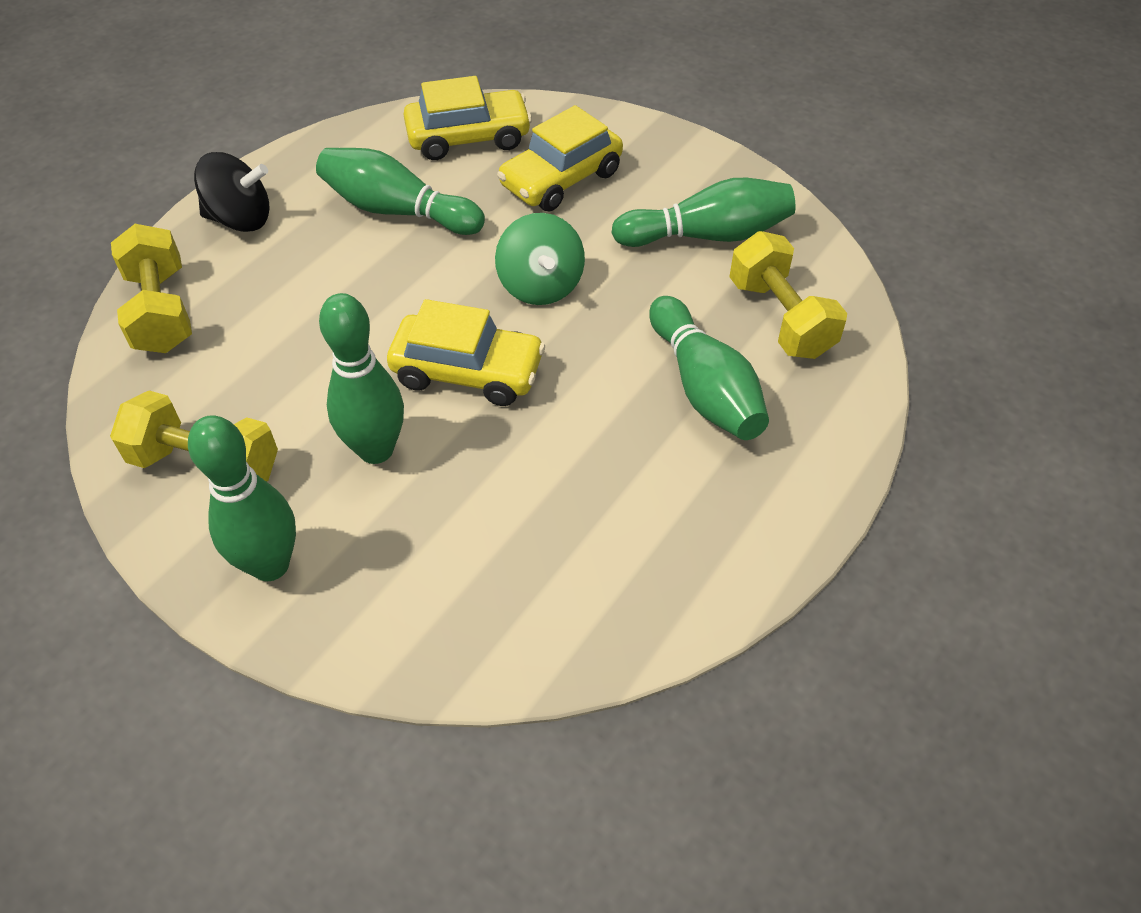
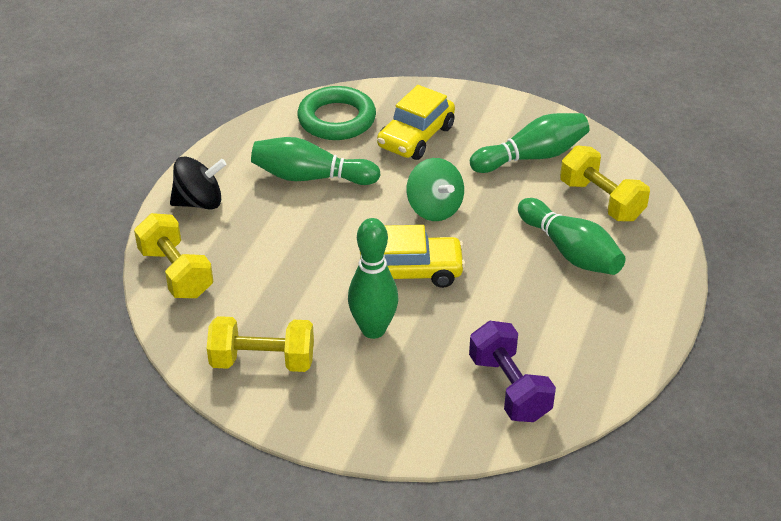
camera: 15 degrees left, 10 degrees down
green bowling pin [188,415,296,581] -> none
yellow car [403,76,532,160] -> green ring [297,86,376,140]
none -> purple dumbbell [469,321,556,422]

